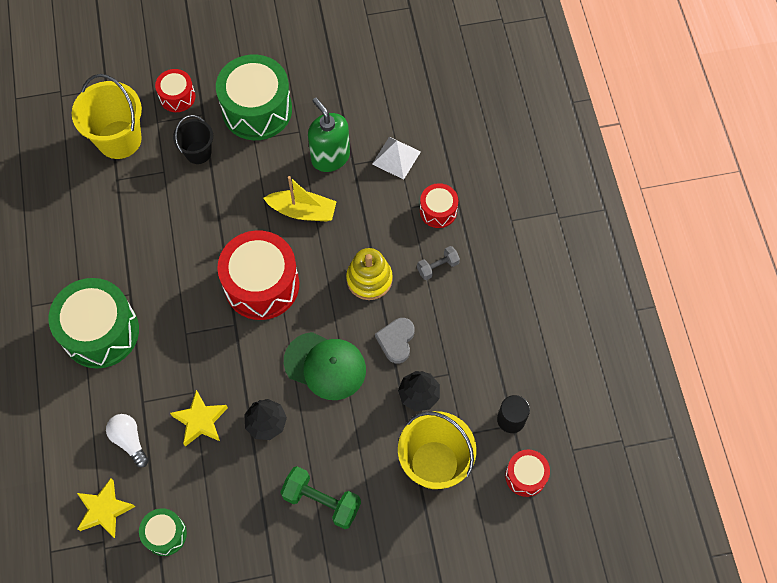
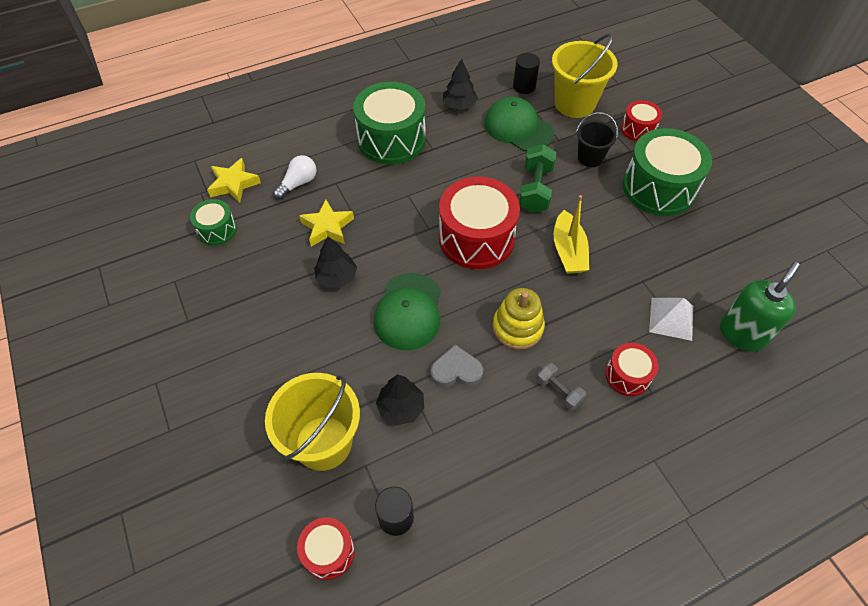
camera: 75 degrees right, 10 degrees down
green dumbbell [280,466,361,529] -> green dumbbell moved to [519,144,556,213]
green soap dispenser [308,98,350,172] -> green soap dispenser moved to [720,262,800,352]
none -> black tree [443,59,478,110]
none -> green cap [484,97,554,151]
none -> black cylinder [513,53,540,94]

